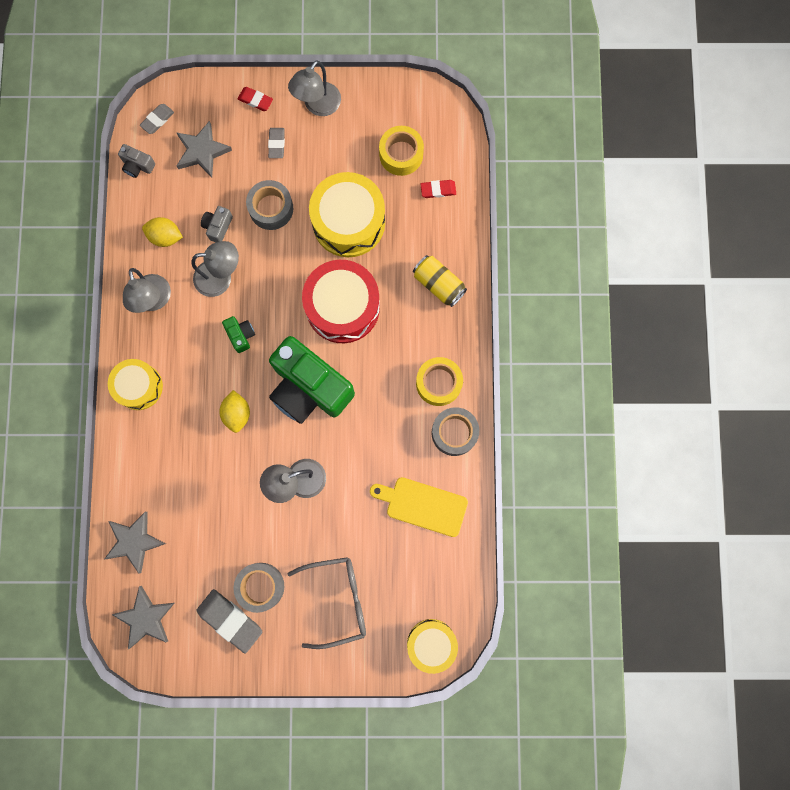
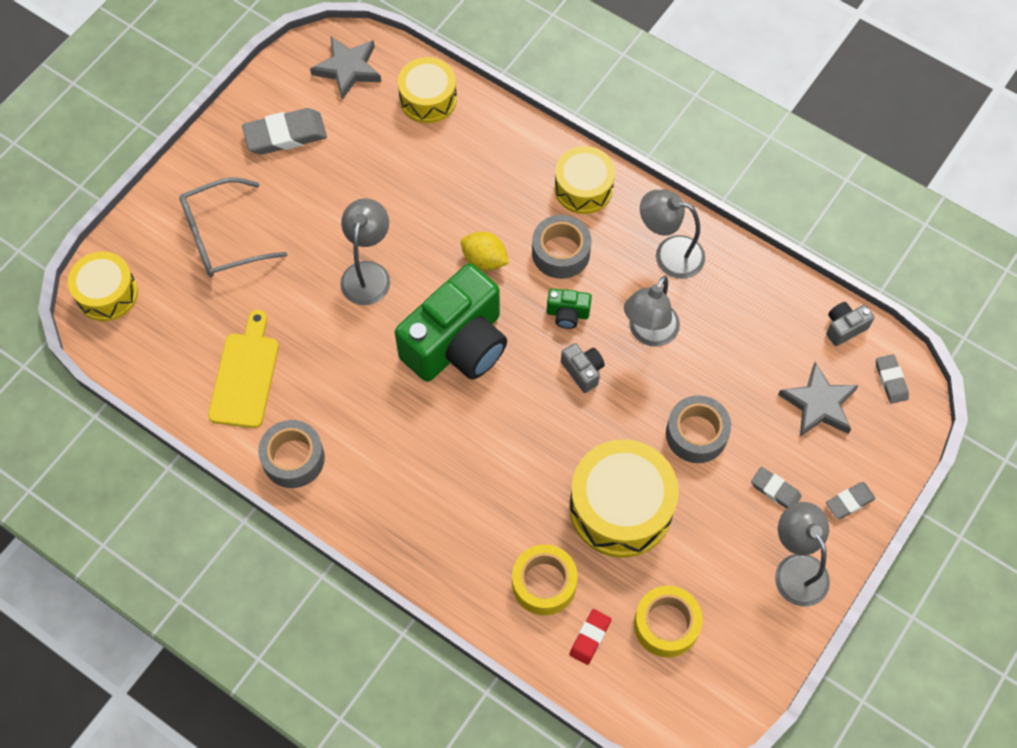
camera: 125 degrees right, 15 degrees down
grey star [105,512,166,574] -> yellow drum [398,57,457,123]
yellow lemon [142,217,183,247] -> none
grey camera [201,206,233,242] -> grey camera moved to [561,343,605,393]
grey tape [233,563,284,613] -> grey tape moved to [532,215,591,279]
red eraser [238,87,273,111] -> grey eraser [826,482,876,519]
green camera [269,336,355,424] -> green camera turned 150 degrees clockwise [395,263,507,382]
grey glasses [288,557,366,649] -> grey glasses turned 45 degrees clockwise [179,177,287,277]
red drum [302,260,380,343] -> none
yellow cutting board [370,477,468,537] -> yellow cutting board turned 45 degrees counterclockwise [208,310,279,428]
yellow can [413,255,467,307] -> none
yellow tape [416,357,463,406] -> yellow tape moved to [512,544,578,615]

